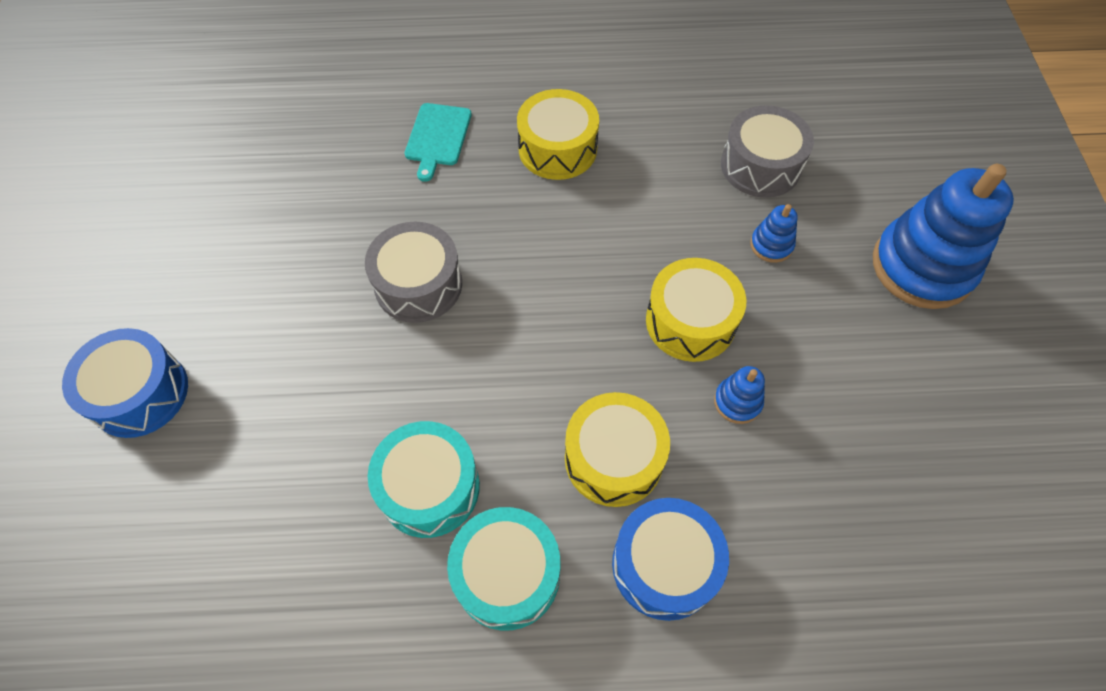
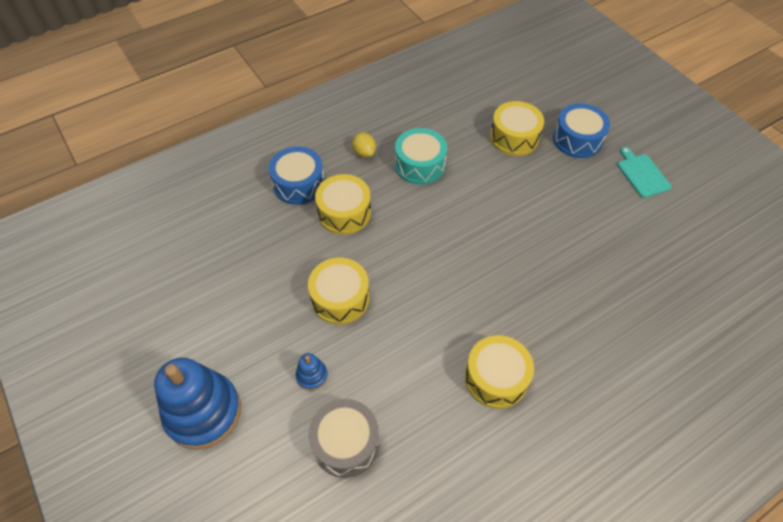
camera: 150 degrees right, 5 degrees down
grey drum [365,221,462,323] -> none
turquoise cutting board [405,103,472,182] -> turquoise cutting board moved to [618,147,672,198]
turquoise drum [447,507,560,630] -> yellow lemon [352,132,376,158]
blue stacking toy [714,366,765,424] -> none
none -> yellow drum [490,101,544,156]

